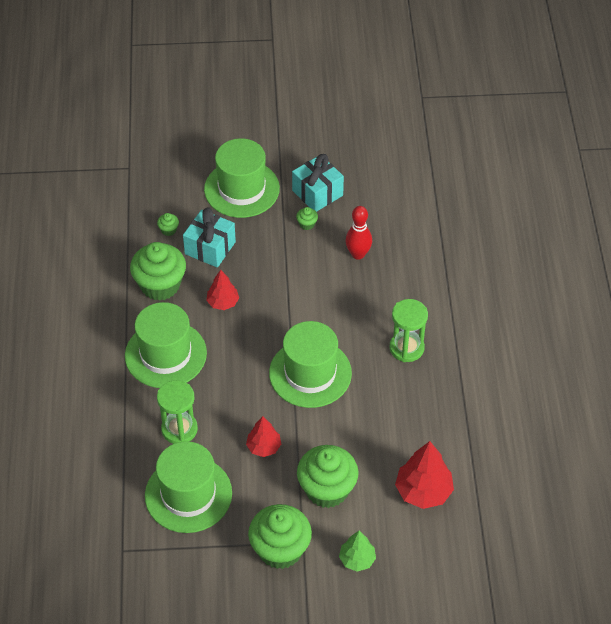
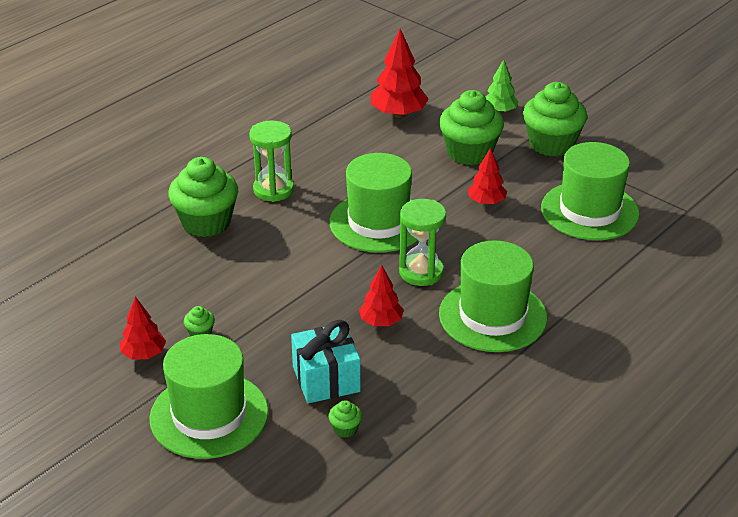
camera: 135 degrees left, 15 degrees down
green cupcake [130,242,186,301] -> green cupcake moved to [168,157,238,237]
green hourglass [157,380,198,444] -> green hourglass moved to [399,199,446,286]
turquoise gift [292,154,344,212] -> red tree [120,297,166,359]
red bowling pin [345,206,372,260] -> none

